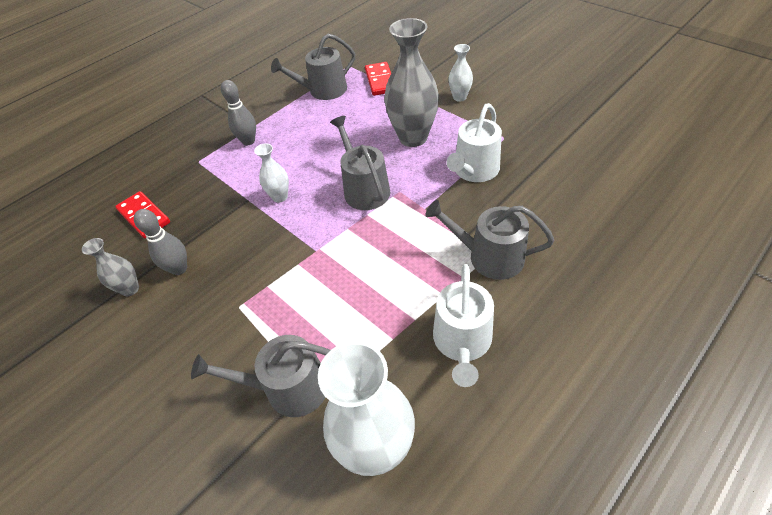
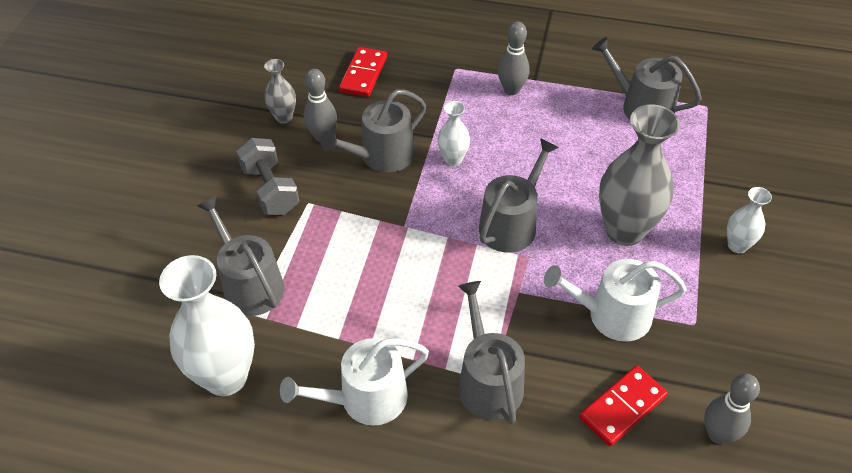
camera: 55 degrees right, 0 degrees up
red domino [365,62,391,96] -> red domino moved to [579,366,668,446]
none -> grey dumbbell [236,138,299,215]
none -> grey watering can [321,89,426,173]
none -> grey bowling pin [704,374,760,444]

